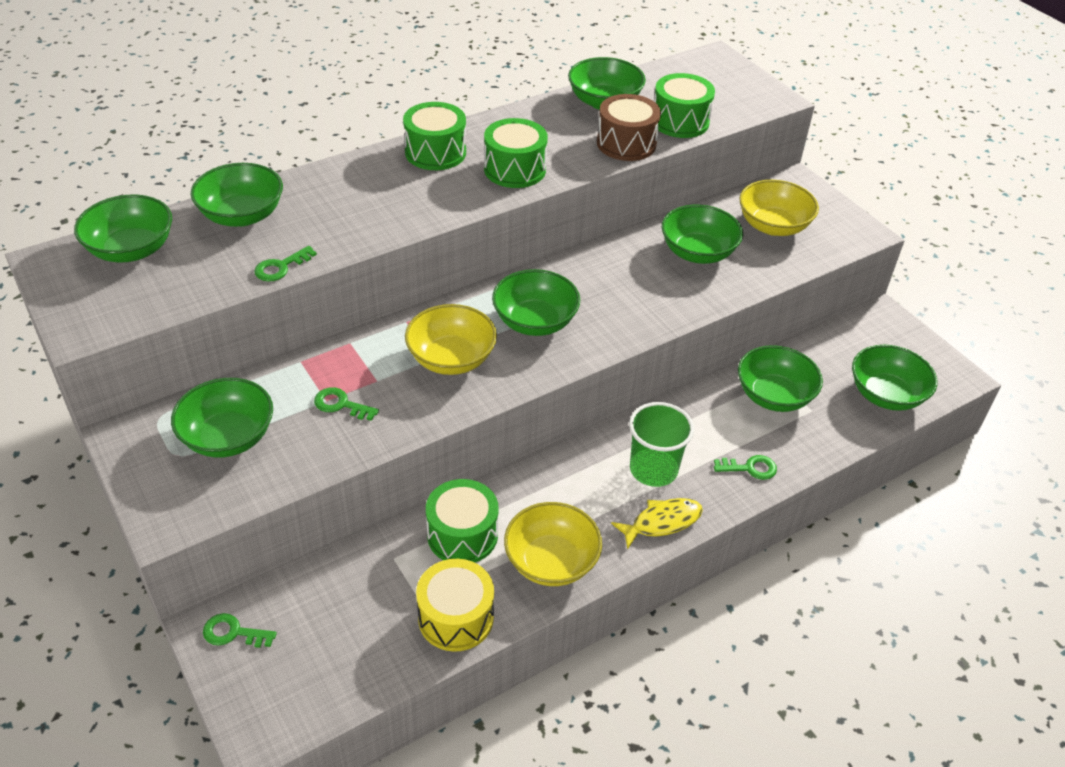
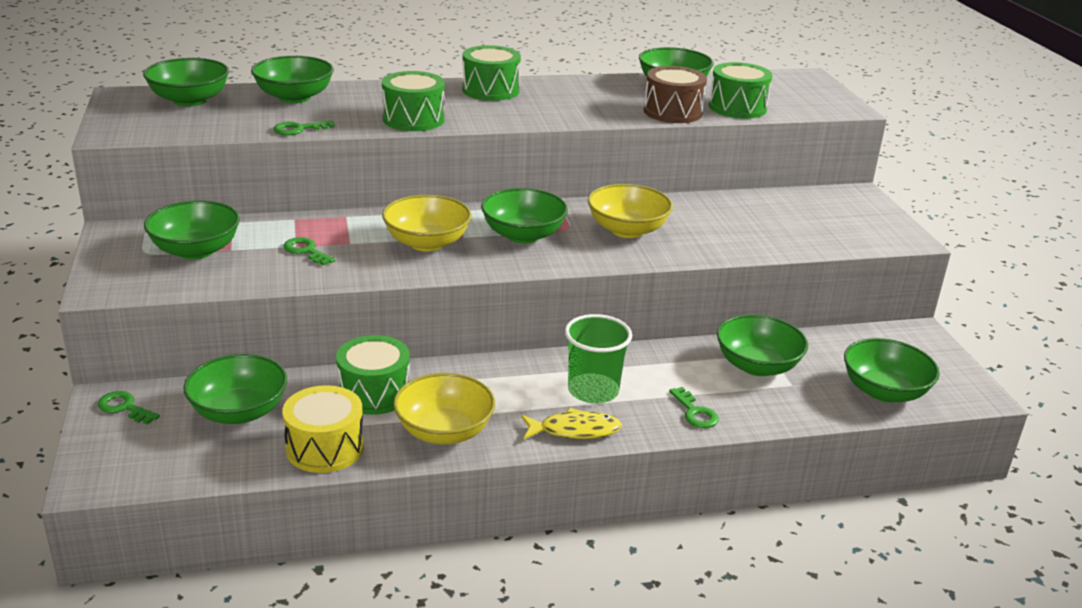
camera: 20 degrees right, 15 degrees down
green drum [484,118,548,188] -> green drum moved to [382,71,445,131]
green bowl [662,205,743,264] -> green bowl moved to [183,354,287,424]
green key [714,455,777,480] -> green key turned 45 degrees clockwise [669,387,719,428]
yellow bowl [739,180,819,236] -> yellow bowl moved to [588,184,673,238]

